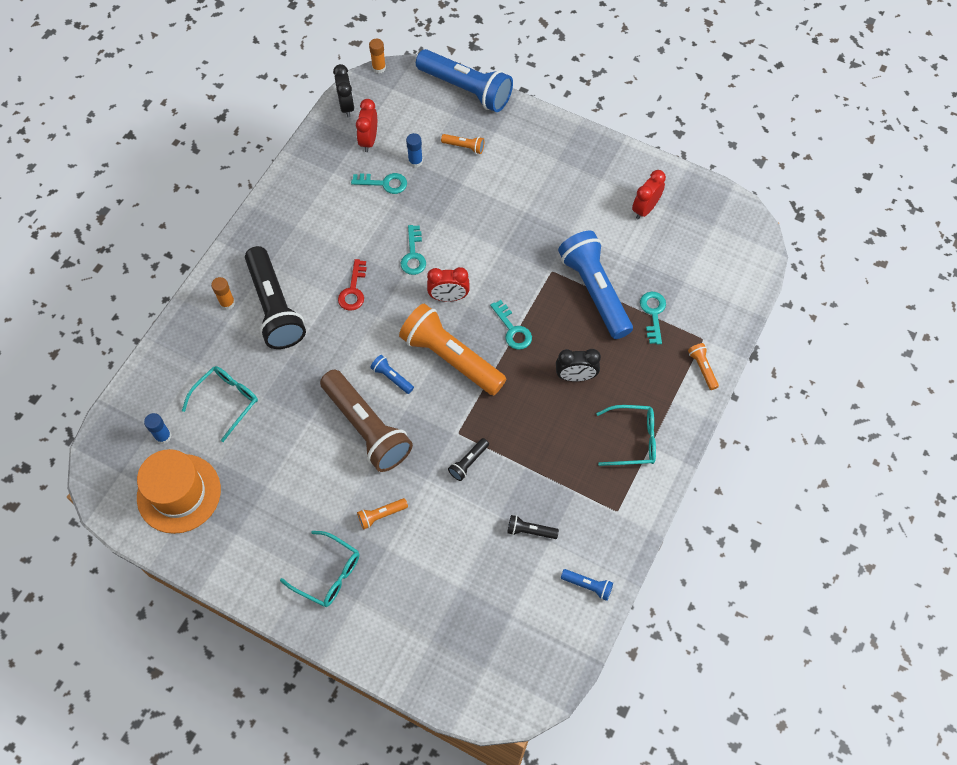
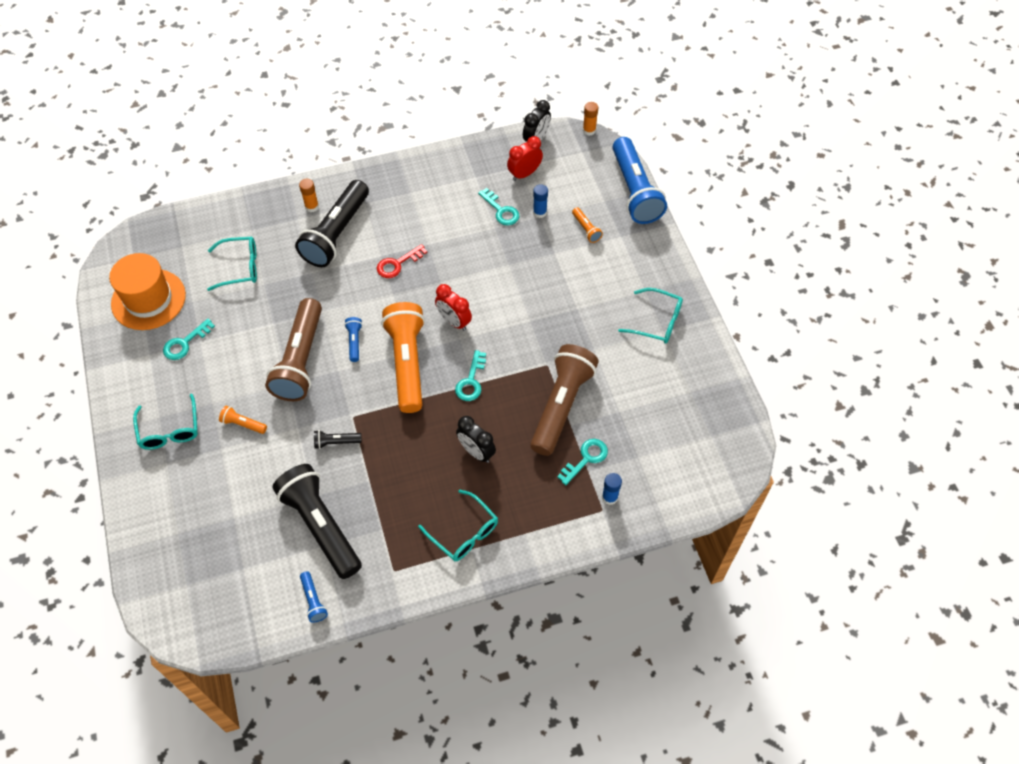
camera: 45 degrees right, 5 degrees down
blue glue stick [144,413,171,444] -> blue glue stick moved to [602,473,622,505]
turquoise key [401,225,426,275] -> turquoise key moved to [163,319,215,360]
black flashlight [507,515,559,539] -> black flashlight [273,464,362,579], size x2.41
blue flashlight [558,231,633,339] -> brown flashlight [530,344,599,456]
red clock [632,170,666,219] -> none
orange flashlight [688,343,719,390] -> none
none -> turquoise glasses [618,288,683,344]

